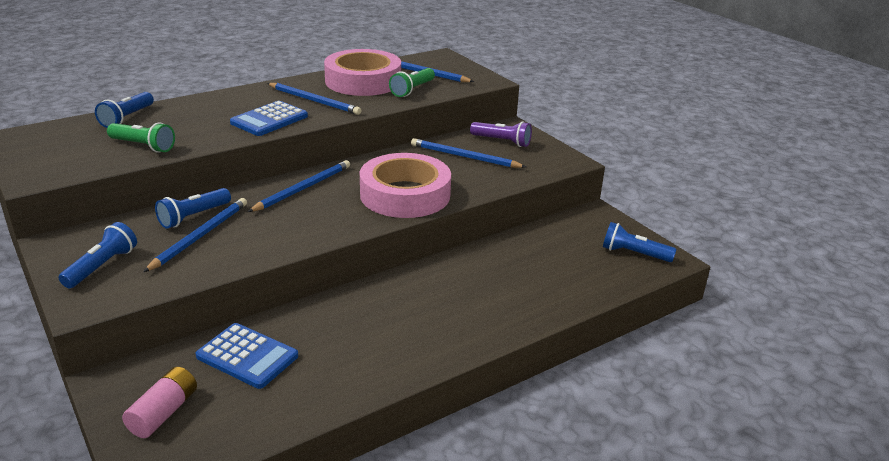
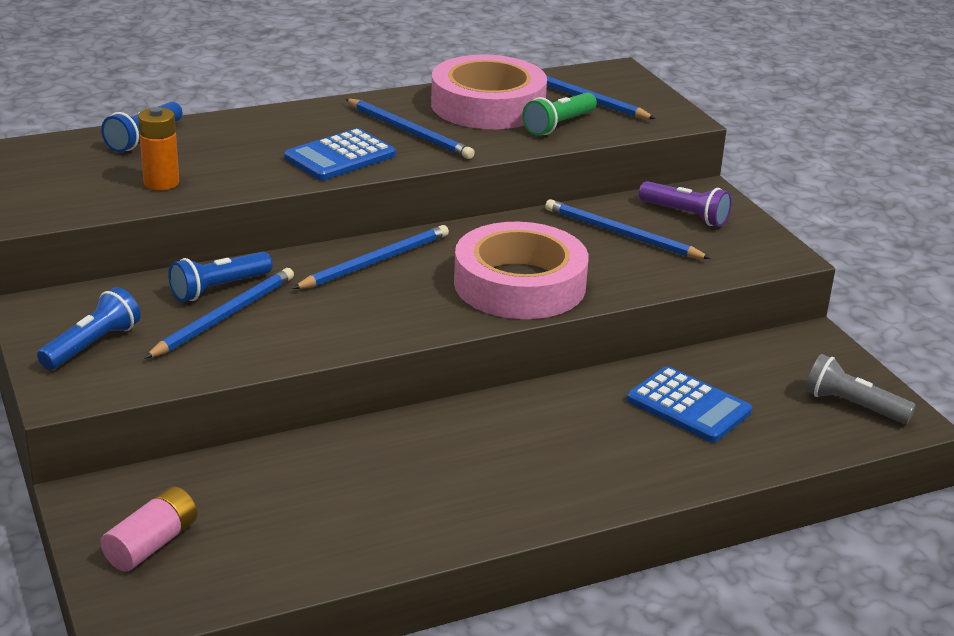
camera: 10 degrees right, 0 degrees up
green flashlight [107,122,175,153] -> orange battery [138,107,179,190]
blue calculator [196,323,298,389] -> blue calculator moved to [627,366,752,442]
blue flashlight [603,222,677,262] -> grey flashlight [805,354,916,424]

